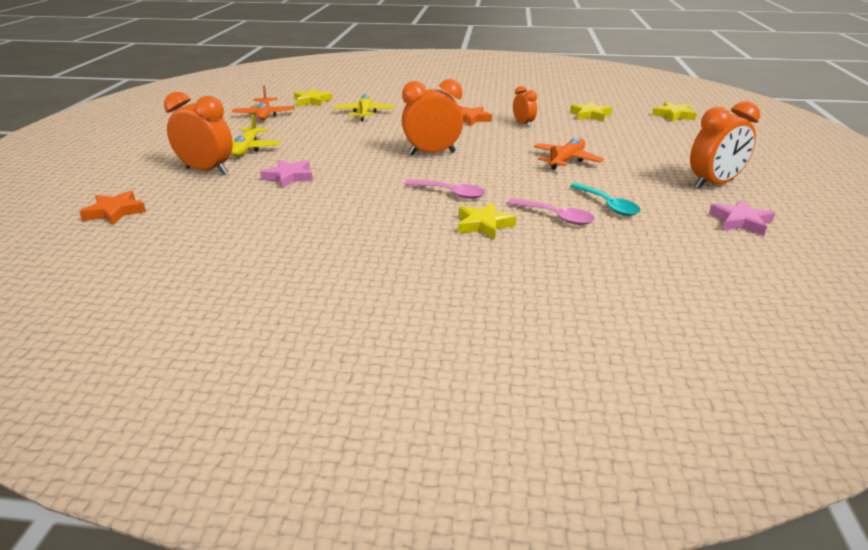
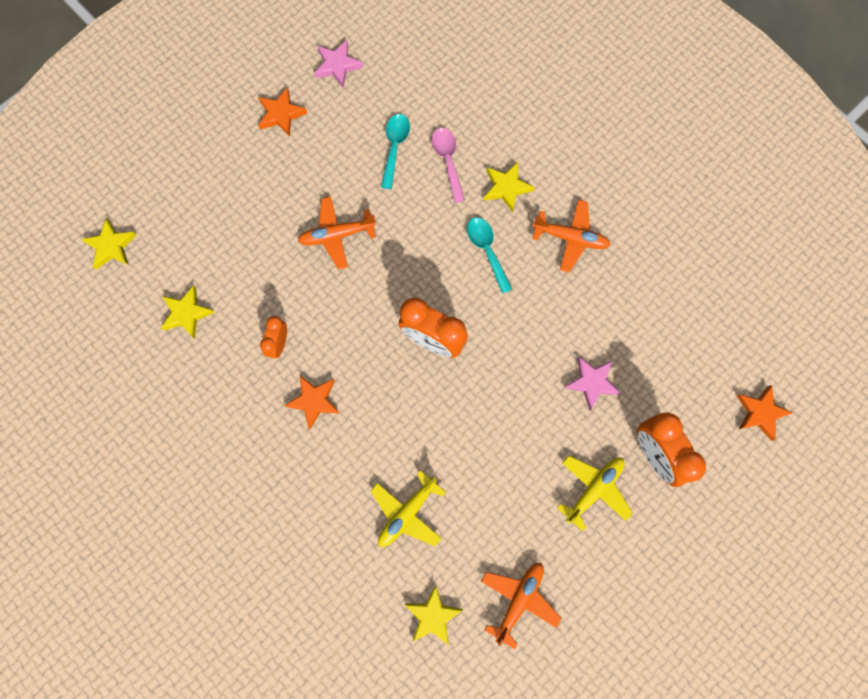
camera: 140 degrees left, 45 degrees up
pink spoon [404,180,485,199] -> turquoise spoon [467,218,512,293]
orange clock [690,101,760,189] -> orange star [258,87,307,137]
none -> orange plane [532,199,611,273]

